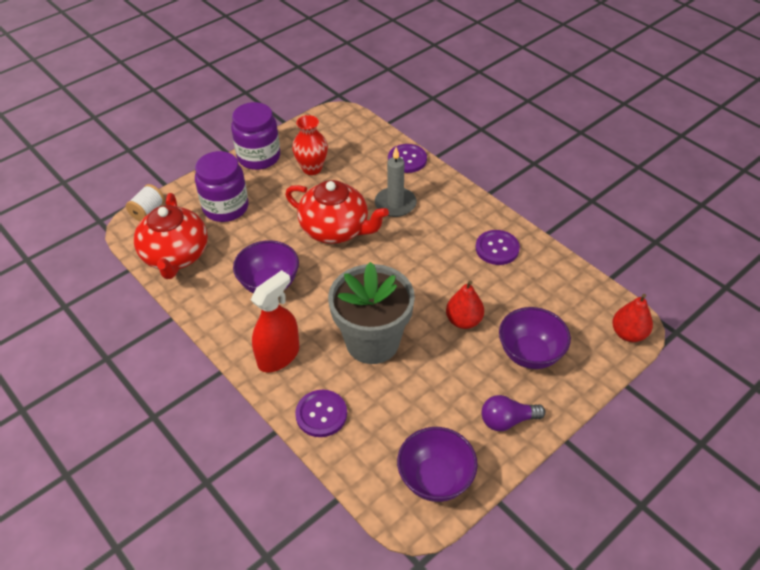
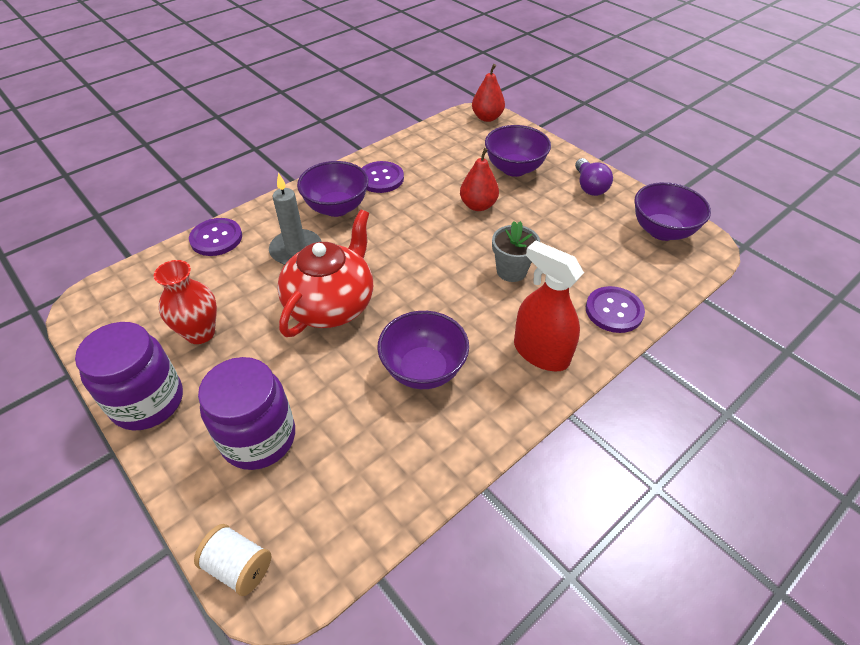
camera: 90 degrees left, 0 degrees up
red teapot [134,193,208,279] -> none
grey flower pot [328,262,415,364] -> grey flower pot [492,221,540,282], size x0.51
none -> purple bowl [297,161,368,217]

